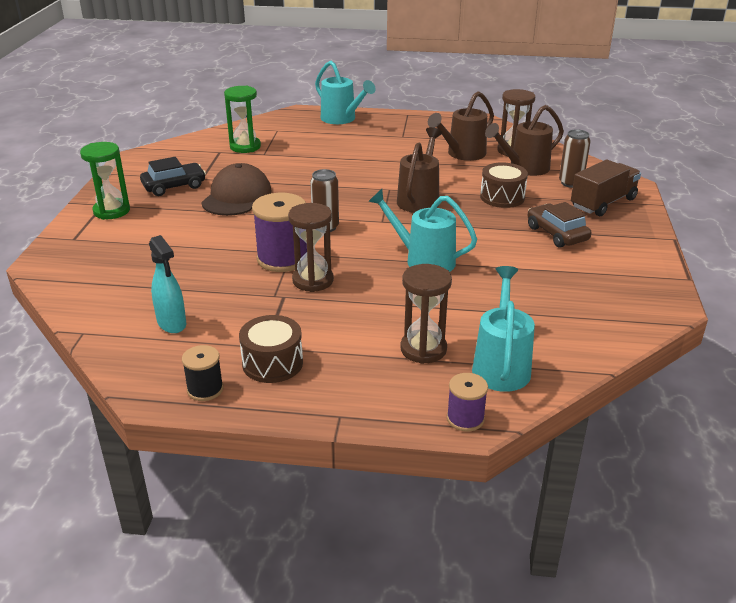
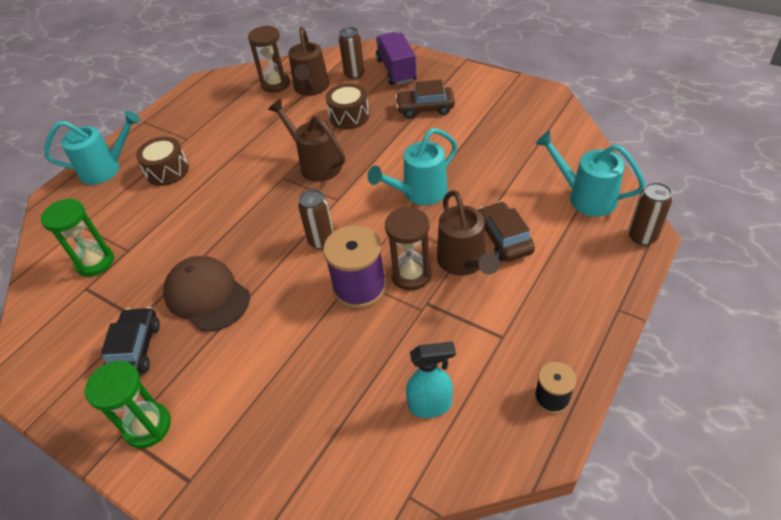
camera: 60 degrees left, 15 degrees up
brown drum [239,315,303,383] -> brown drum moved to [136,137,189,186]
brown hourglass [400,264,452,364] -> none
brown watering can [428,91,494,161] -> brown watering can moved to [437,190,500,275]
purple spool [447,373,488,431] -> brown can [628,182,672,245]
brown truck [571,159,641,216] -> purple truck [376,32,417,85]
none -> brown car [478,202,535,262]

